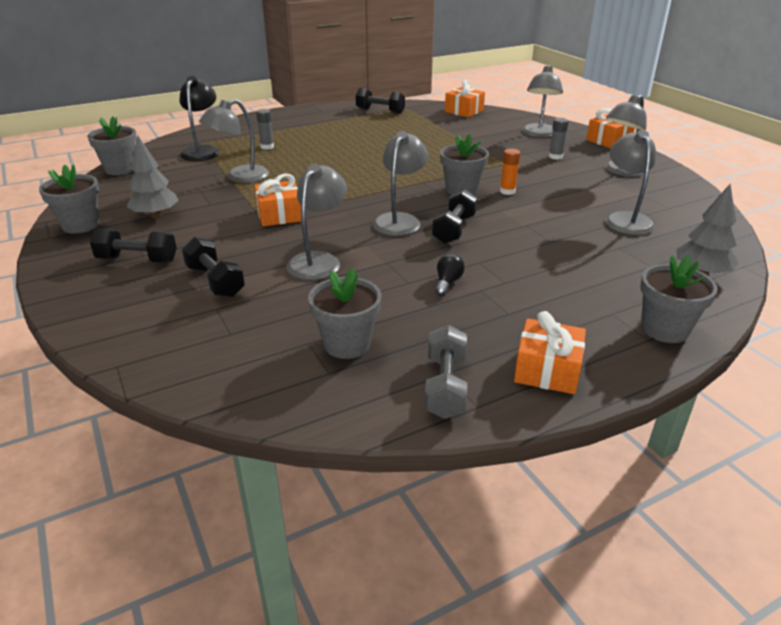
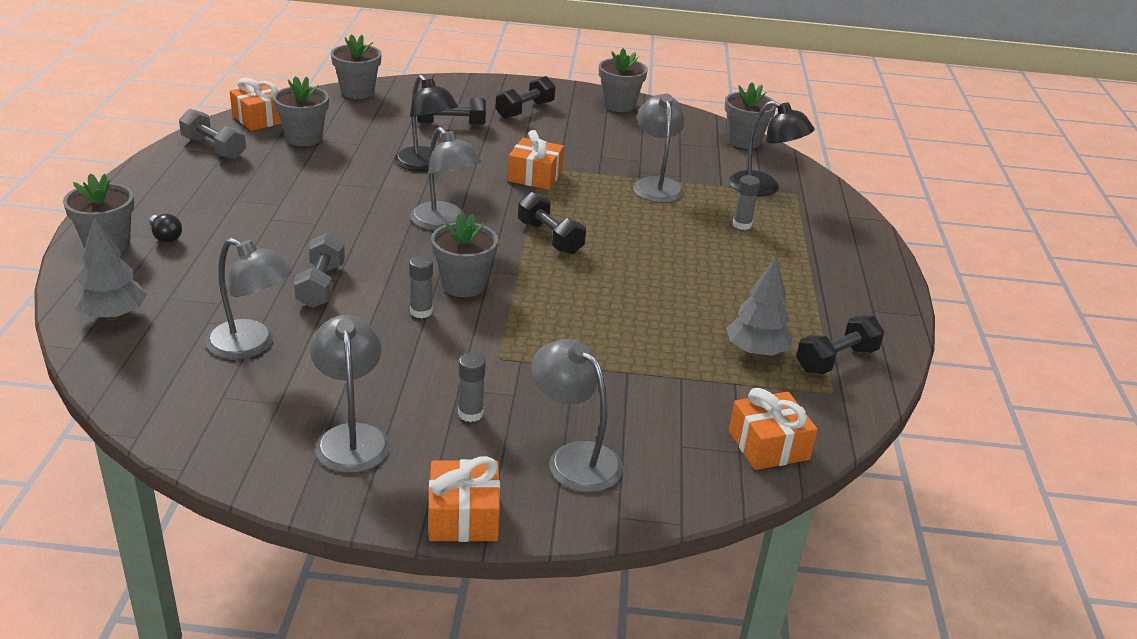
camera: 120 degrees right, 0 degrees up
grey tree [126,135,179,218] -> grey tree moved to [726,257,793,357]
grey lamp [286,163,347,280] -> black lamp [394,75,458,171]
black dumbbell [432,189,477,244] -> black dumbbell moved to [518,192,586,255]
black light bulb [435,254,465,296] -> black light bulb moved to [149,214,182,243]
orange glue stick [500,149,520,195] -> grey glue stick [409,255,433,318]
orange gift [514,311,586,394] -> orange gift moved to [230,78,282,131]
none -> grey dumbbell [294,233,345,308]
none -> grey flower pot [331,34,382,99]

